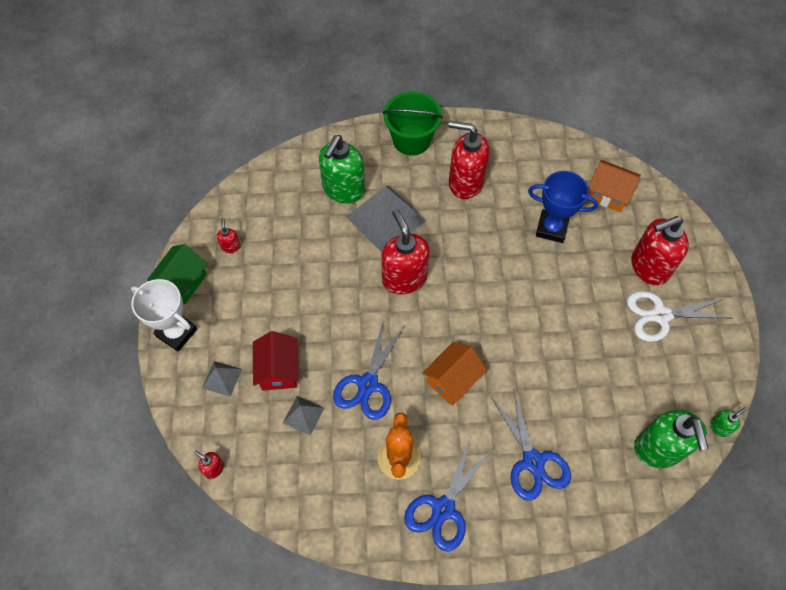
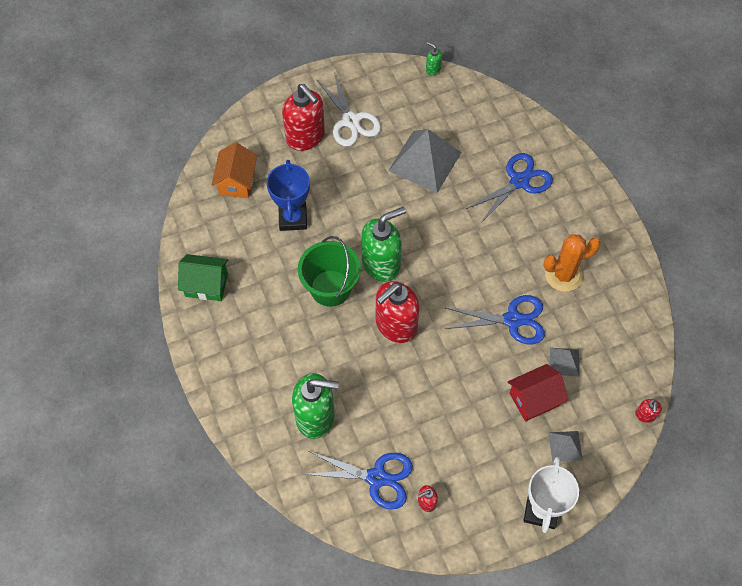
camera: 110 degrees left, 0 degrees up
green house [147,244,207,304] -> green house moved to [178,254,228,301]
grey pyramid [346,185,426,252] -> grey pyramid moved to [388,129,462,193]
green bucket [382,91,443,156] -> green bucket moved to [298,236,361,307]
blue scissors [404,437,493,551] -> blue scissors moved to [303,451,413,510]
orange house [422,342,487,405] -> none
red soap dispenser [449,121,489,199] -> none
green soap dispenser [634,410,709,468] -> green soap dispenser moved to [361,207,406,282]

